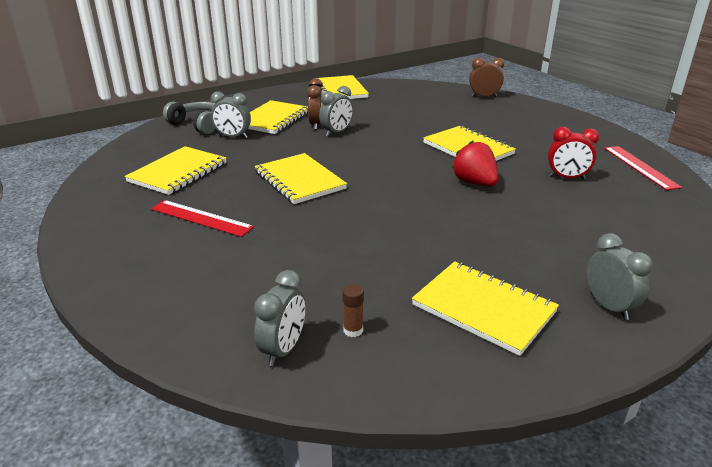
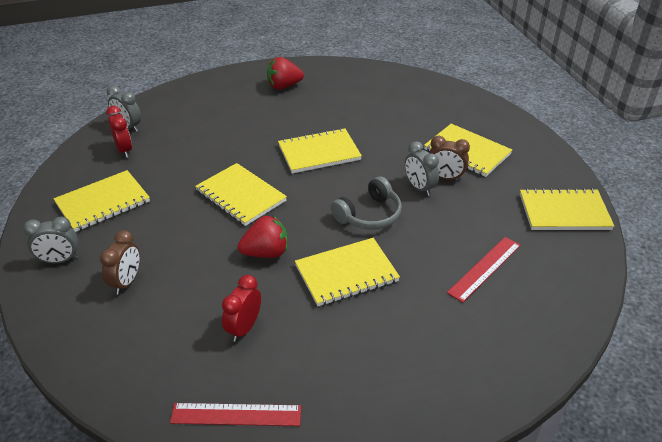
camera: 105 degrees right, 10 degrees up
yellow notebook [124,146,226,195] -> yellow notebook moved to [195,163,287,226]
red ruler [151,200,254,237] -> red ruler moved to [447,237,521,303]
grey headphones [163,102,216,134] -> grey headphones moved to [331,176,402,230]
grey clock [211,91,251,138] -> none
brown glue stick [342,284,364,337] -> red clock [106,106,132,158]
brown clock [469,58,504,97] -> brown clock moved to [100,230,140,295]
none -> red strawberry [267,57,304,90]

